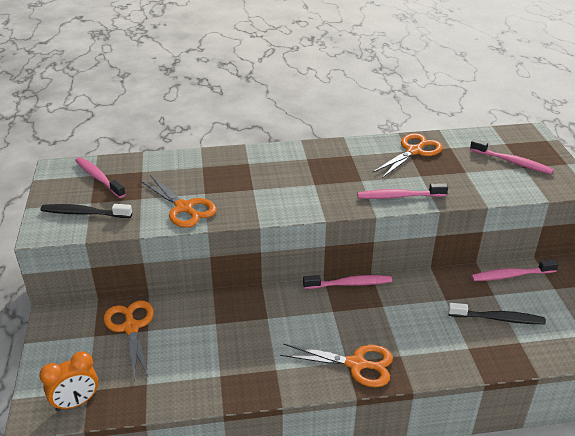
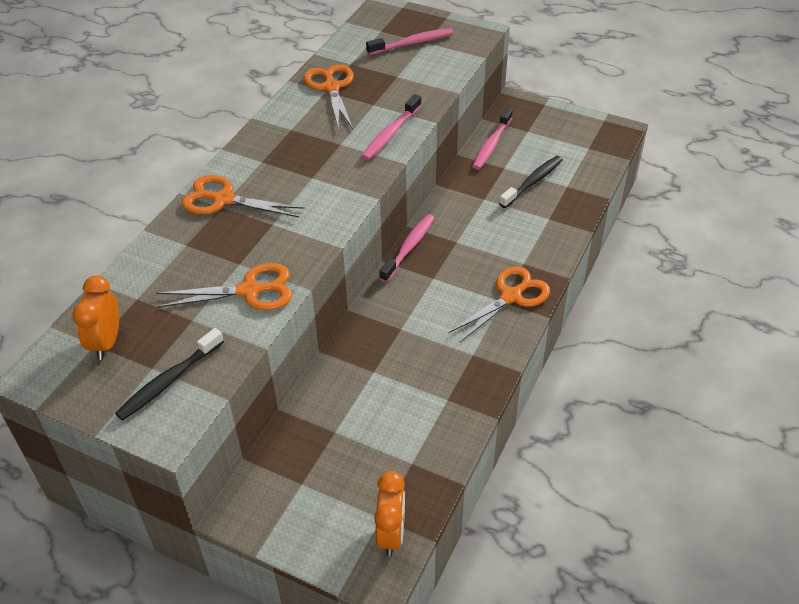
camera: 55 degrees left, 10 degrees up
pink toothbrush [75,157,126,198] -> orange clock [72,276,119,360]
orange scissors [104,300,154,382] -> orange scissors moved to [182,175,305,217]

